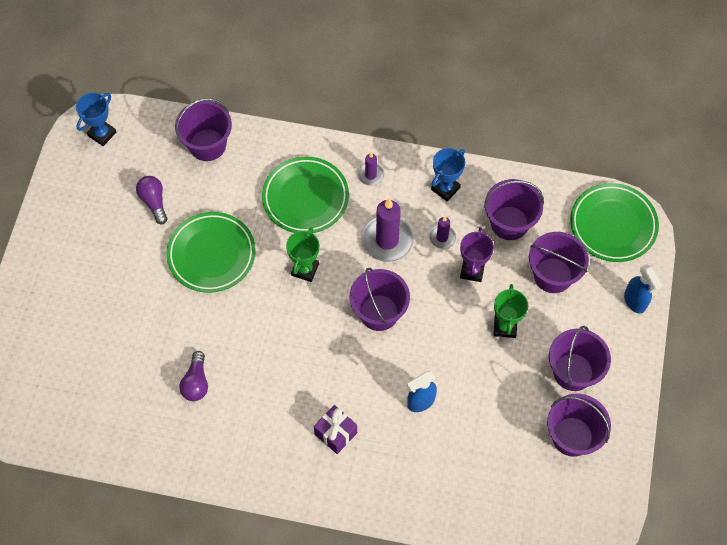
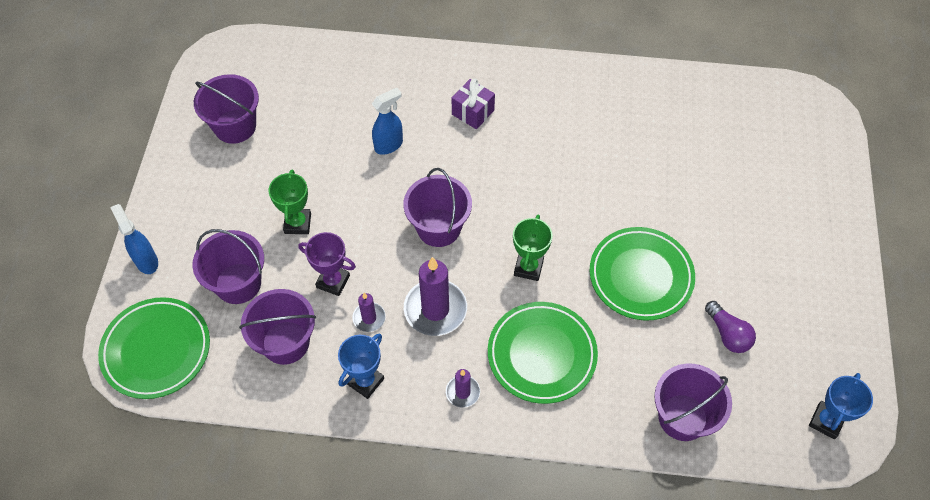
camera: 175 degrees right, 5 degrees down
purple light bulb [179,351,208,401] -> none
purple trophy [460,228,494,282] -> purple trophy turned 75 degrees counterclockwise [298,232,356,296]
purple bucket [549,326,611,391] -> none

